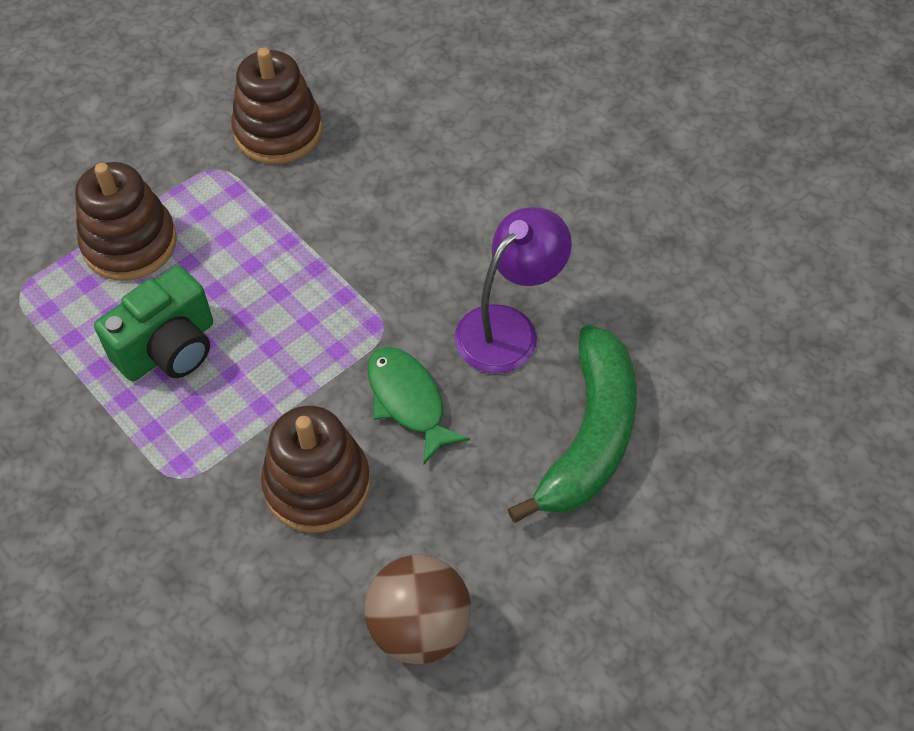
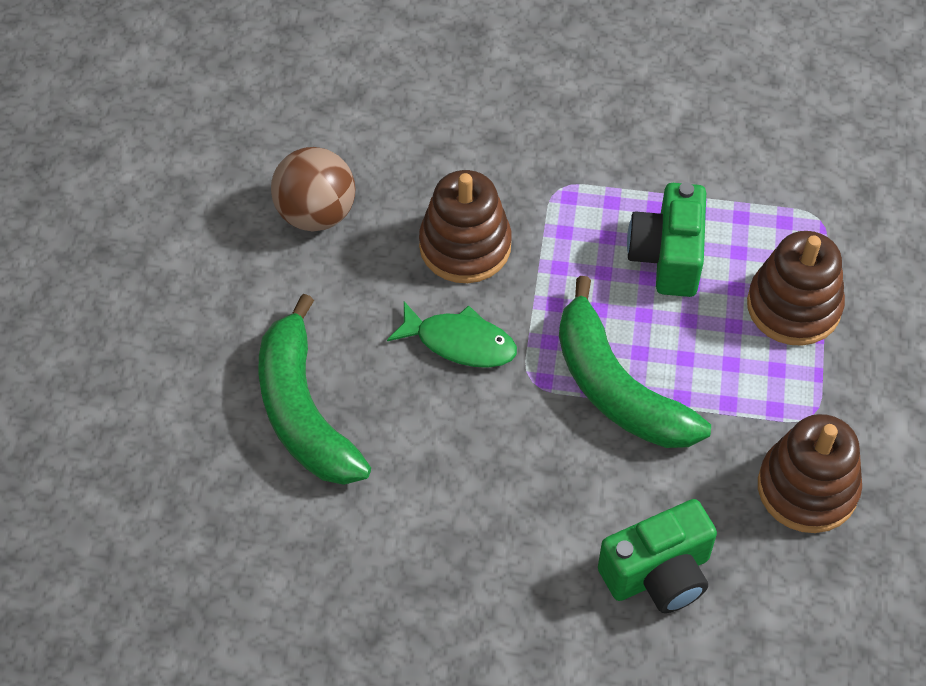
camera: 140 degrees right, 0 degrees up
purple lamp [455,207,572,374] -> none
none -> green banana [559,276,711,448]
none -> green camera [598,499,717,613]

